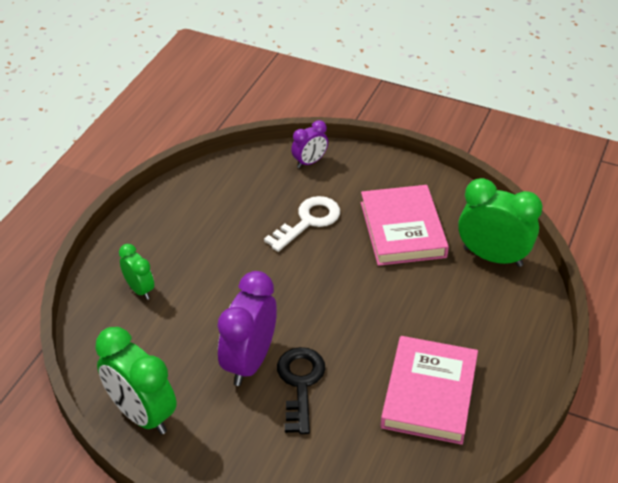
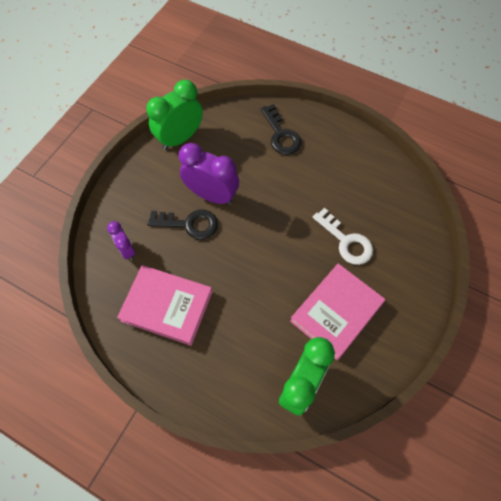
camera: 95 degrees right, 20 degrees up
green clock [119,244,154,299] -> black key [261,104,302,155]
purple clock [291,120,328,168] -> purple clock moved to [107,221,135,260]
pink book [361,185,449,266] -> pink book turned 45 degrees counterclockwise [290,263,385,360]

